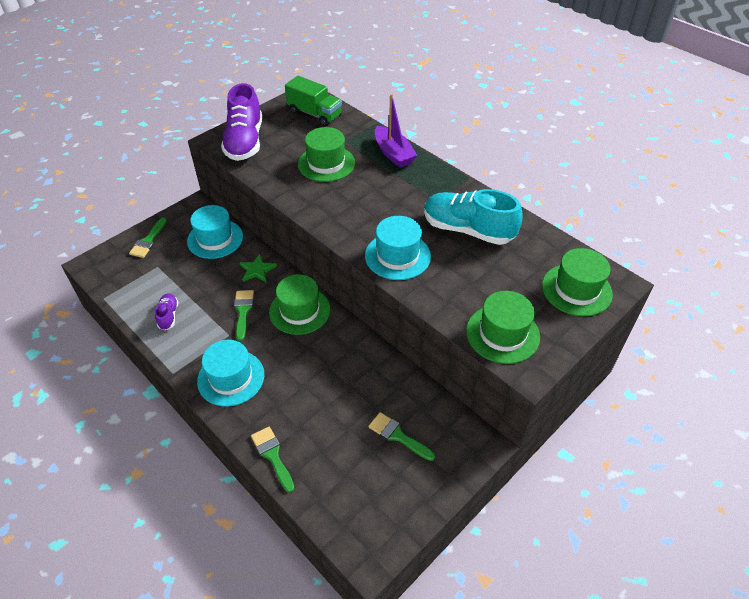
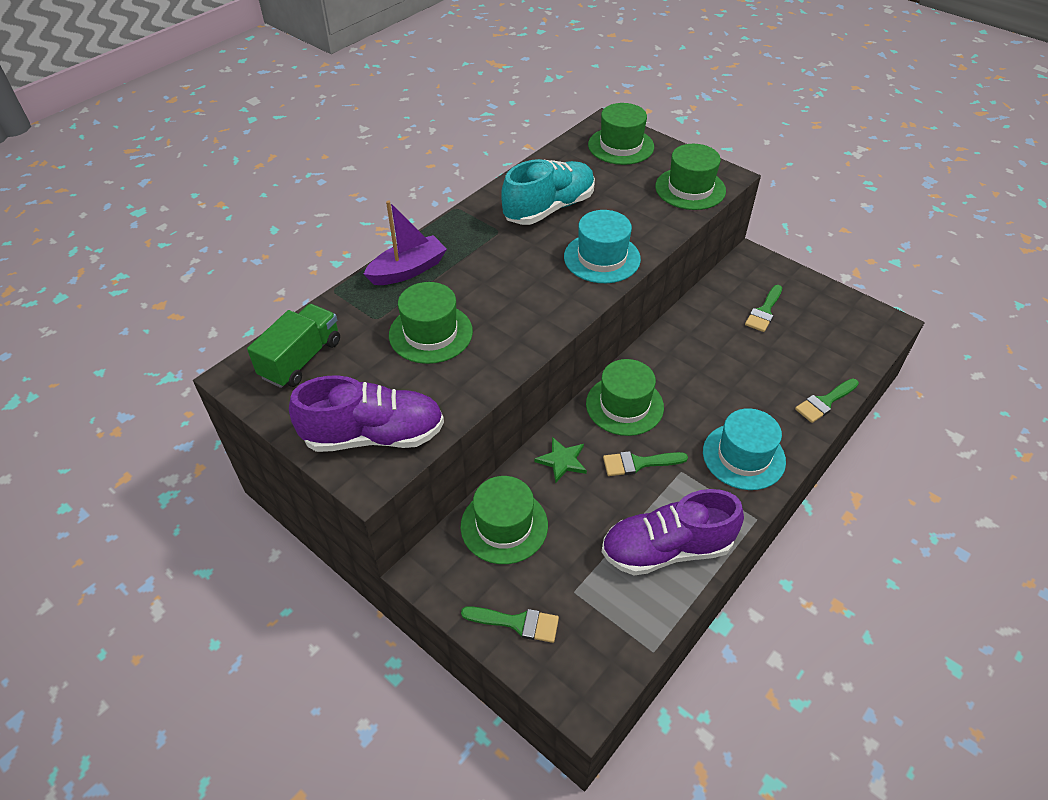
camera: 95 degrees left, 0 degrees up
purple shoe [155,293,178,330] -> purple shoe [602,489,744,576], size x2.11
turquoise hat [187,205,243,259] -> green hat [460,476,548,564]
turquoise shoe [424,189,523,245] -> turquoise shoe turned 150 degrees counterclockwise [501,159,595,225]

